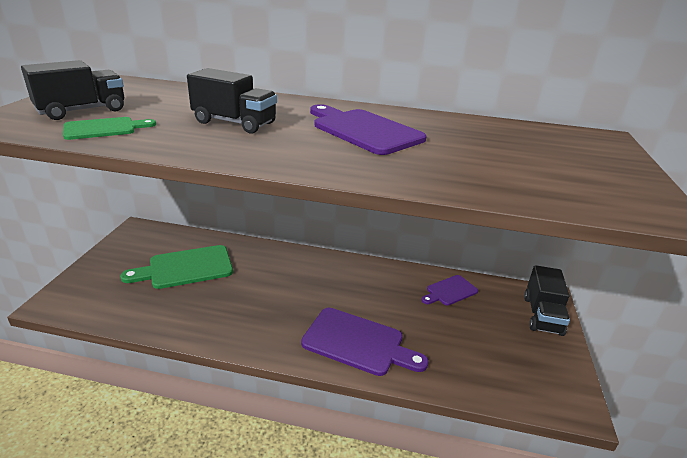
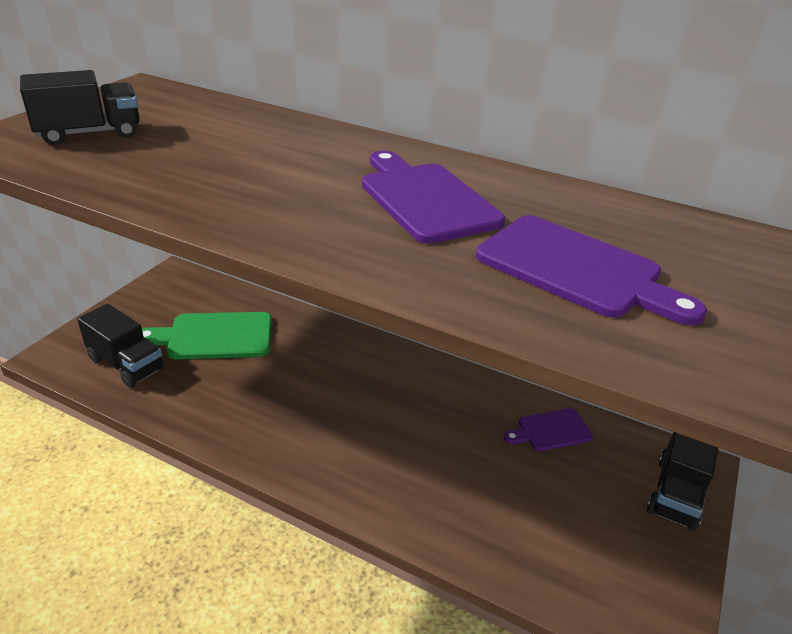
camera: 15 degrees right, 5 degrees up
green cutting board [63,117,156,140] -> none
black truck [187,68,277,133] -> black truck moved to [77,304,165,388]
purple cutting board [301,308,429,376] -> purple cutting board moved to [476,215,707,325]

